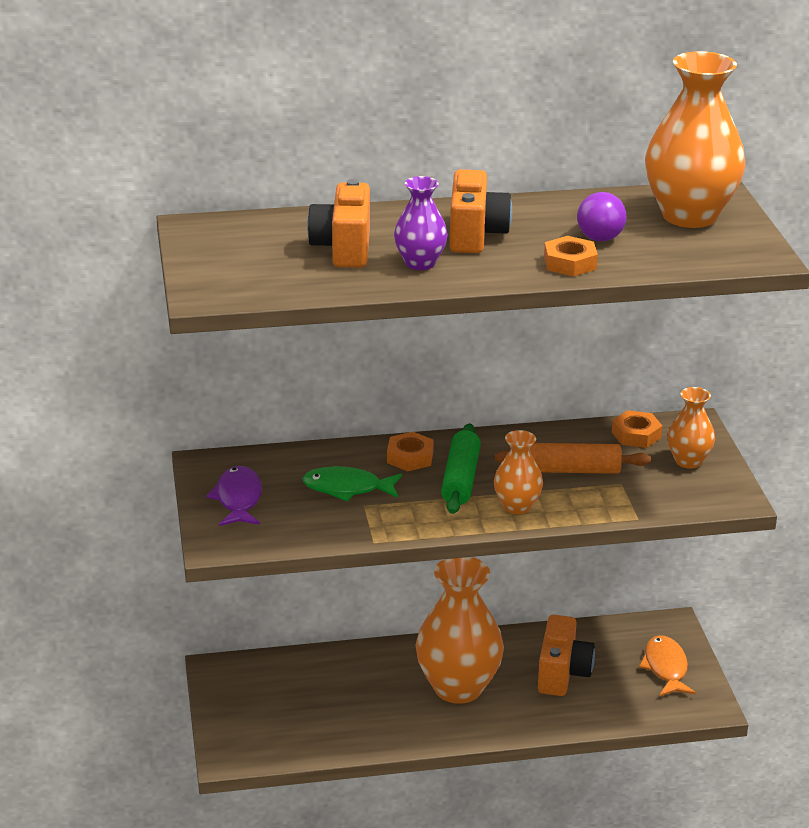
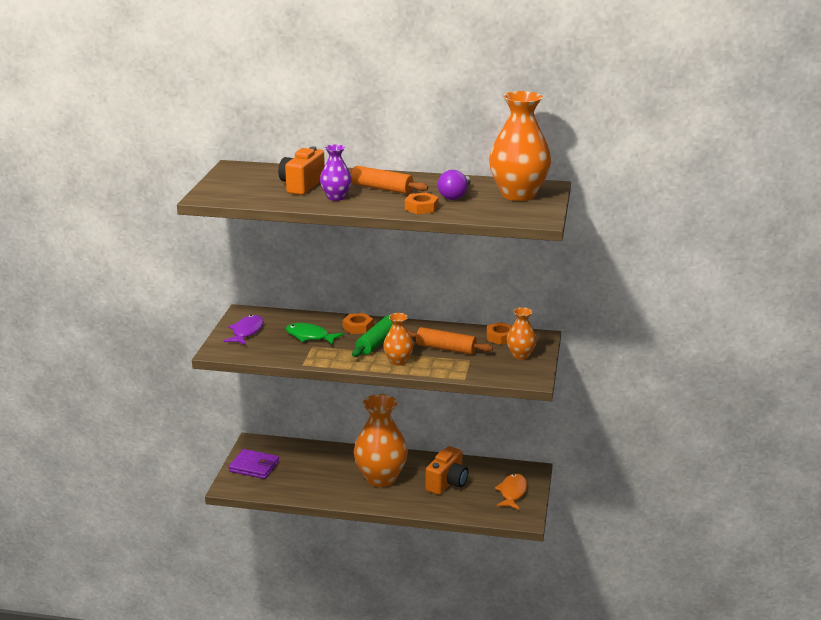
camera: 20 degrees right, 5 degrees down
orange camera [450,169,512,253] -> orange rolling pin [350,166,428,194]
none -> purple wallet [229,449,279,479]

